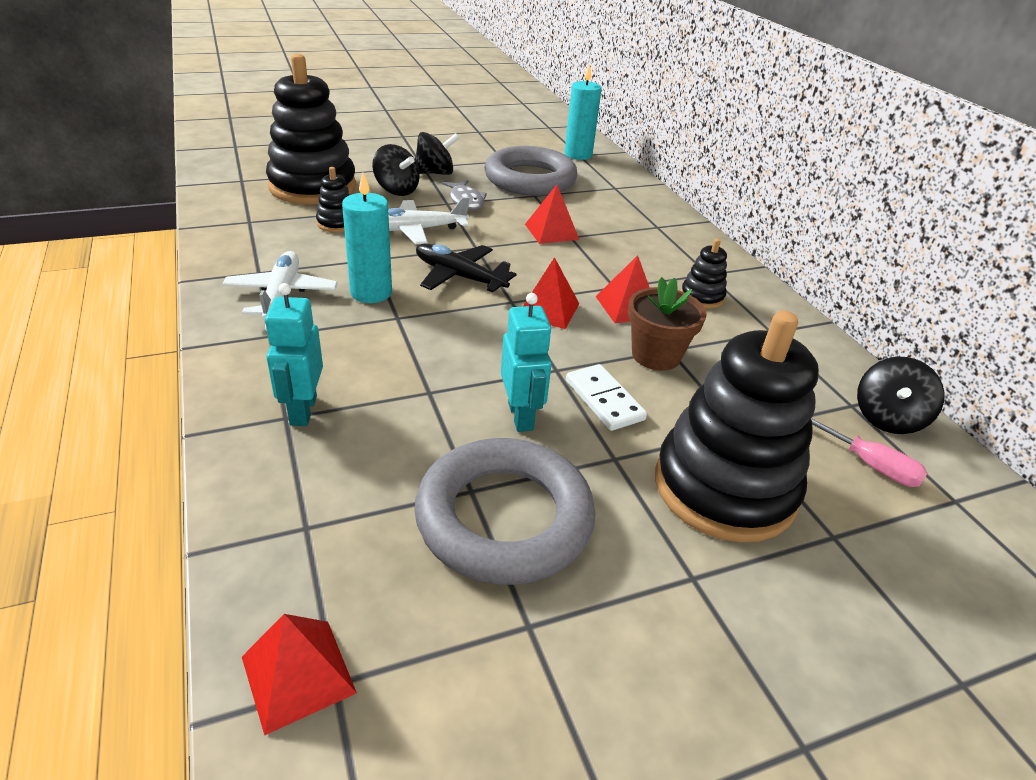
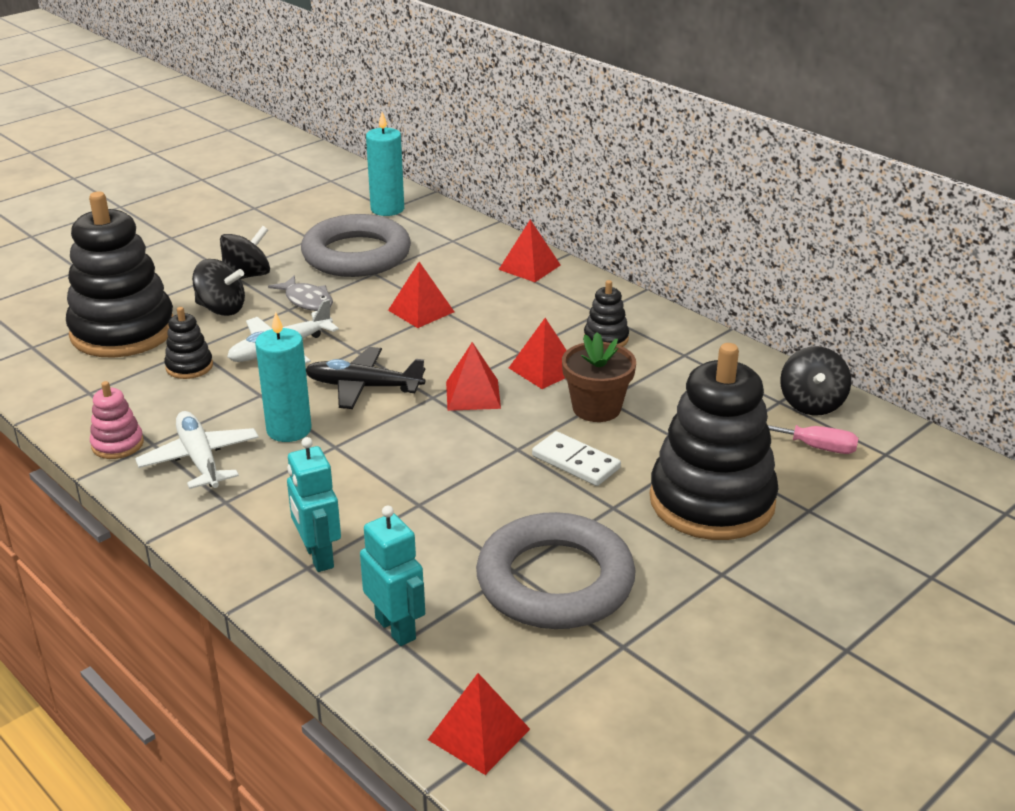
camera: 20 degrees left, 5 degrees down
turquoise robot [501,293,552,432] -> turquoise robot moved to [360,506,425,646]
none -> pink stacking toy [90,381,144,459]
none -> red pyramid [498,220,560,282]

